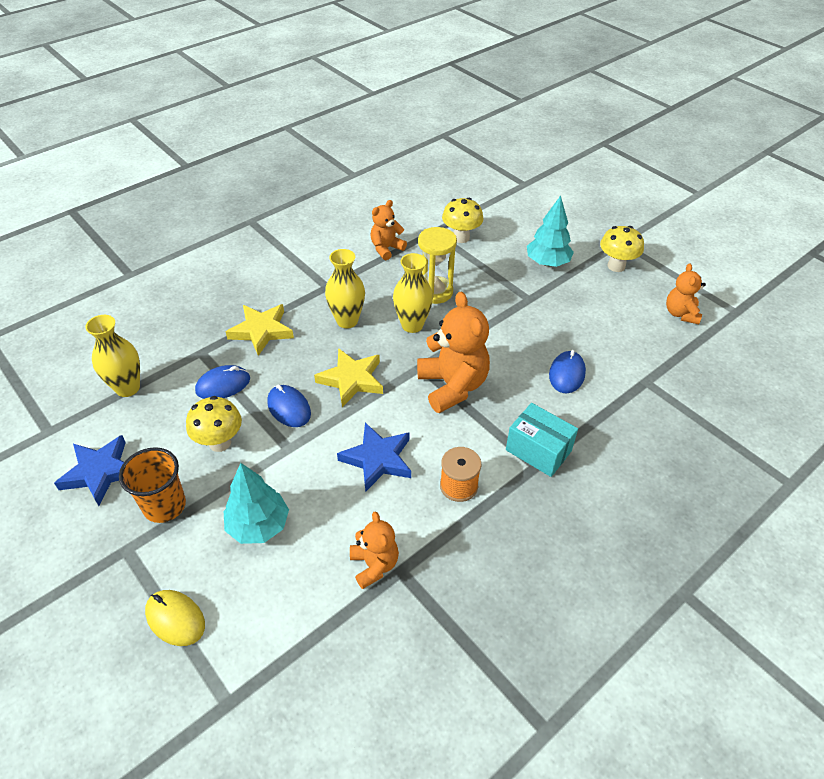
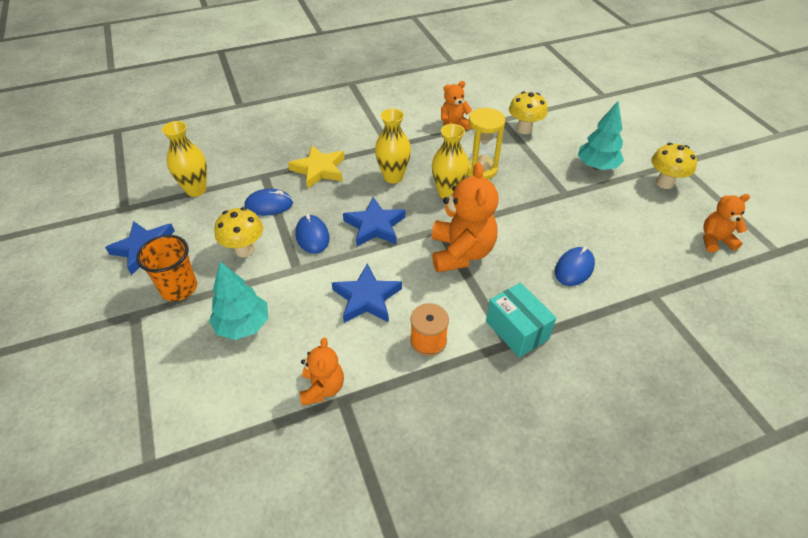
camera: 20 degrees right, 0 degrees up
yellow mouse [145,590,205,646] -> none
yellow star [314,348,383,407] -> blue star [343,197,406,246]
orange teddy bear [666,264,706,324] -> orange teddy bear turned 60 degrees clockwise [703,194,750,253]

